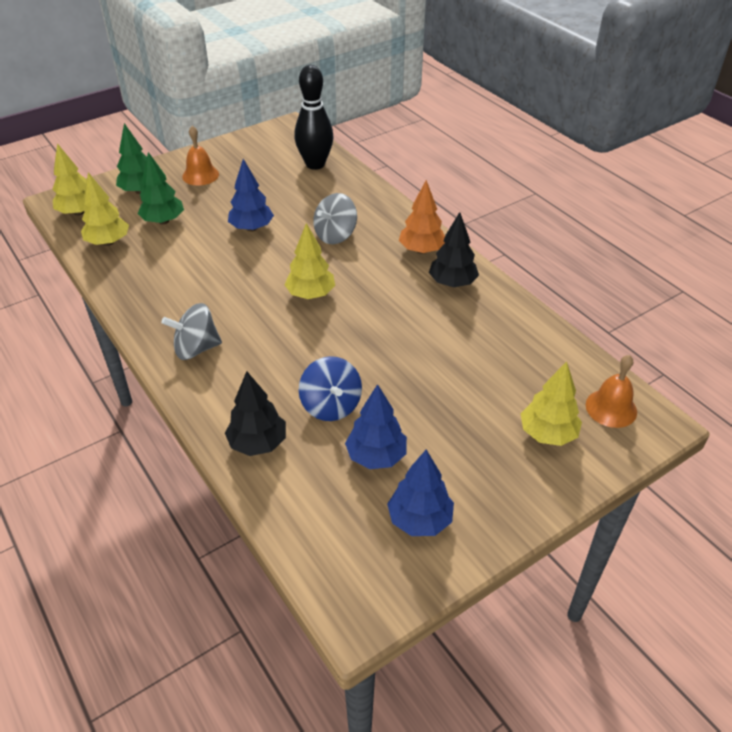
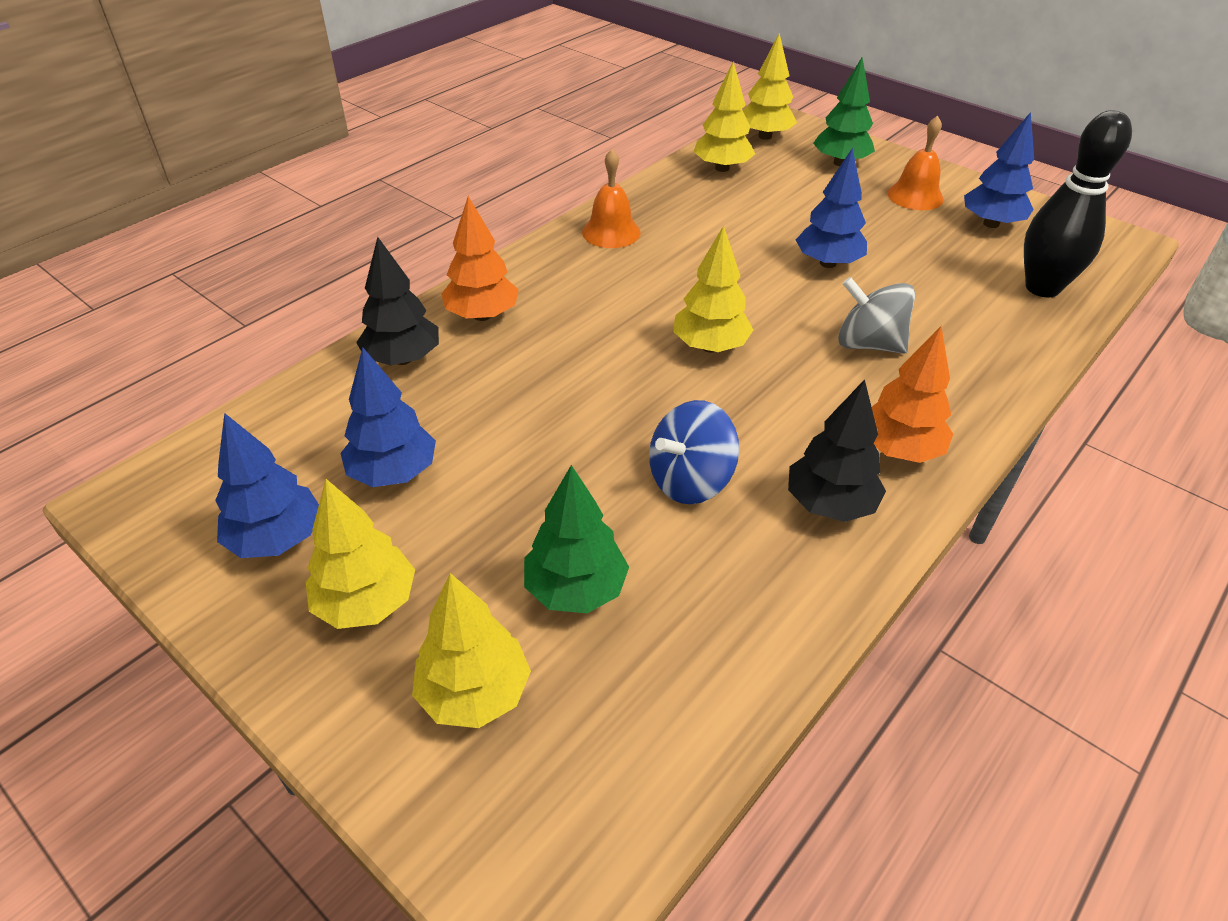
camera: 75 degrees right, 0 degrees up
green tree [138,152,184,224] -> green tree moved to [524,465,629,613]
grey spinning top [161,303,222,360] -> none
blue spinning top [299,356,362,421] -> blue spinning top moved to [649,400,739,504]
orange bell [586,355,637,428] -> orange bell moved to [582,149,641,248]
none -> yellow tree [306,479,415,629]
none -> orange tree [441,196,519,321]
none -> blue tree [964,112,1034,228]

